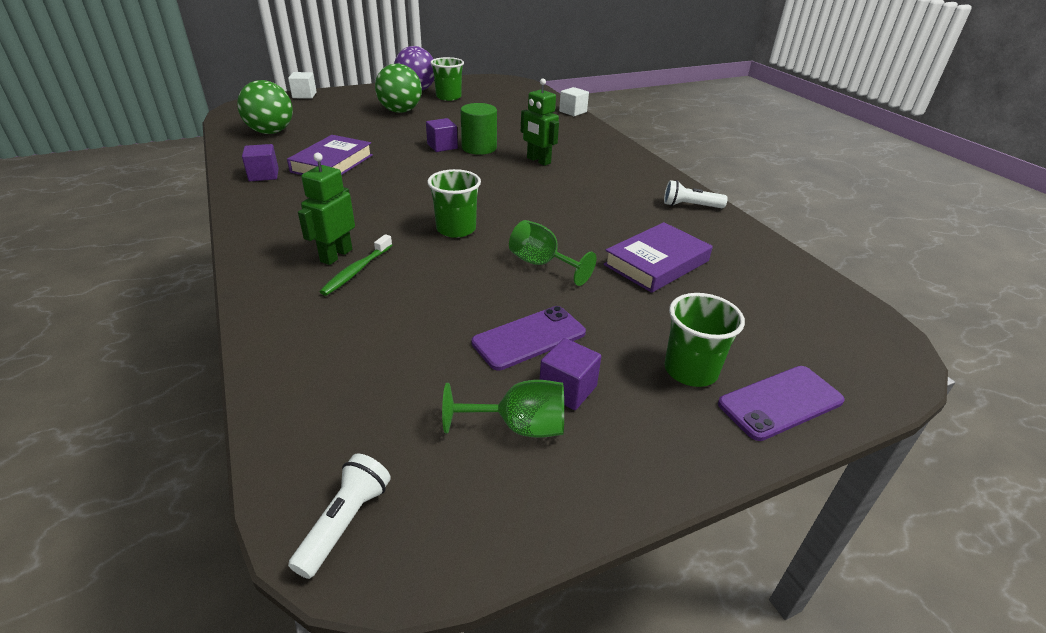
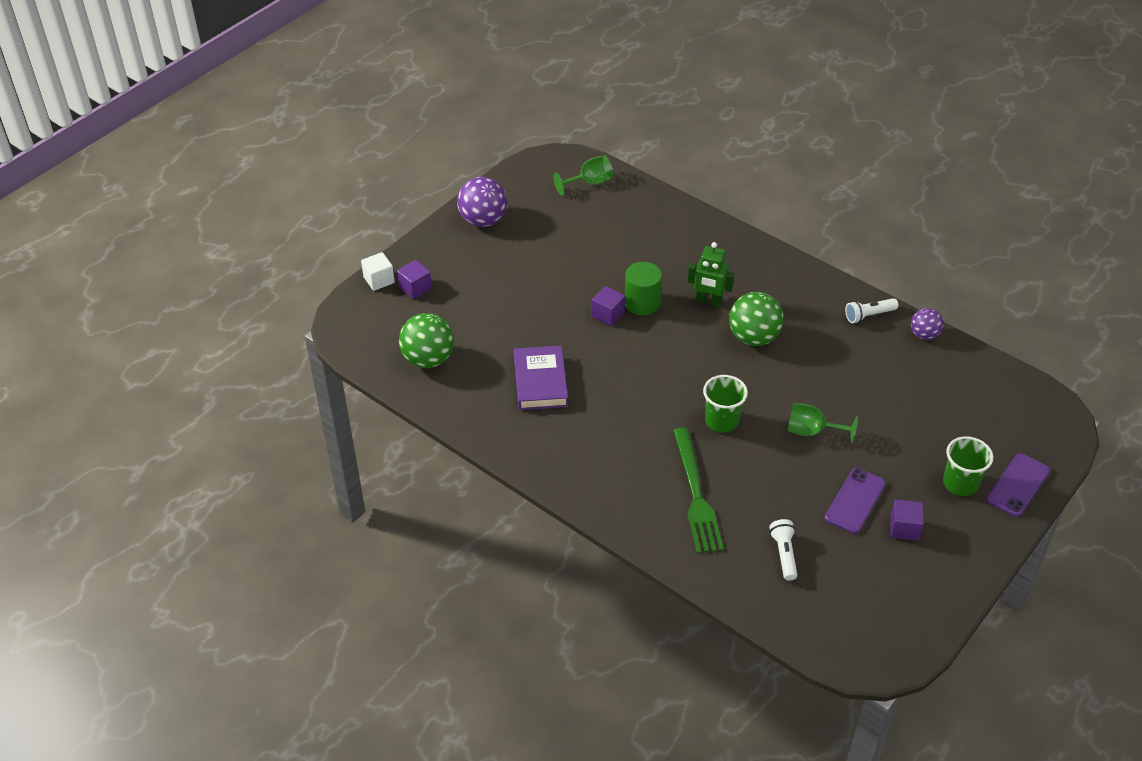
camera: 25 degrees left, 10 degrees up
purple cube [242,144,279,181] -> purple cube moved to [397,260,432,299]
white flashlight [288,454,391,579] -> white flashlight moved to [770,519,797,581]
green robot [298,153,355,265] -> none
green toothbrush [320,234,392,296] -> green fork [673,428,724,553]
green ball [375,64,422,113] -> green ball moved to [729,292,784,346]
green cup [430,57,464,101] -> none
green goblet [442,380,564,438] -> green goblet moved to [553,155,613,196]
white cube [559,87,589,116] -> none
purple book [604,222,713,293] -> none
none -> purple ball [911,308,944,340]

